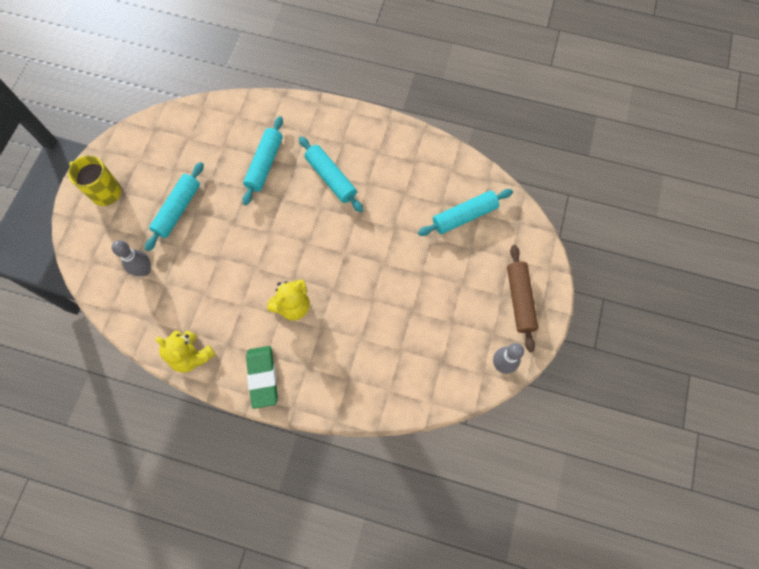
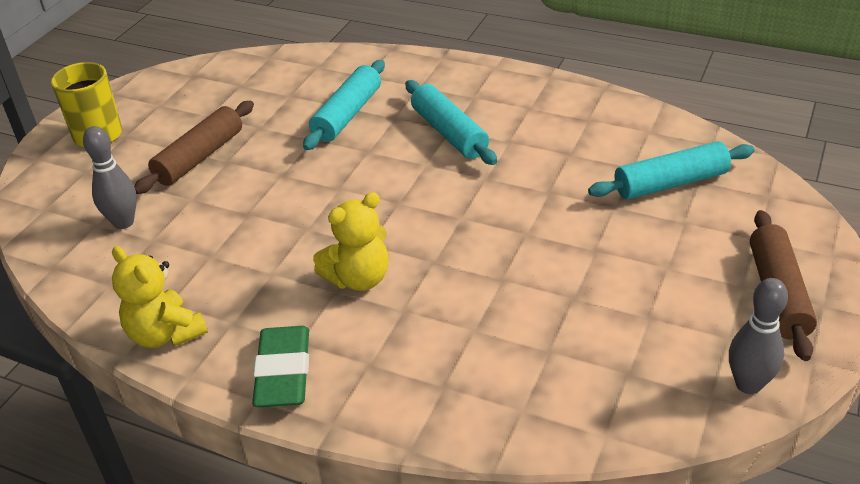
camera: 10 degrees right, 30 degrees down
turquoise rolling pin [145,162,204,252] -> brown rolling pin [134,101,254,194]

